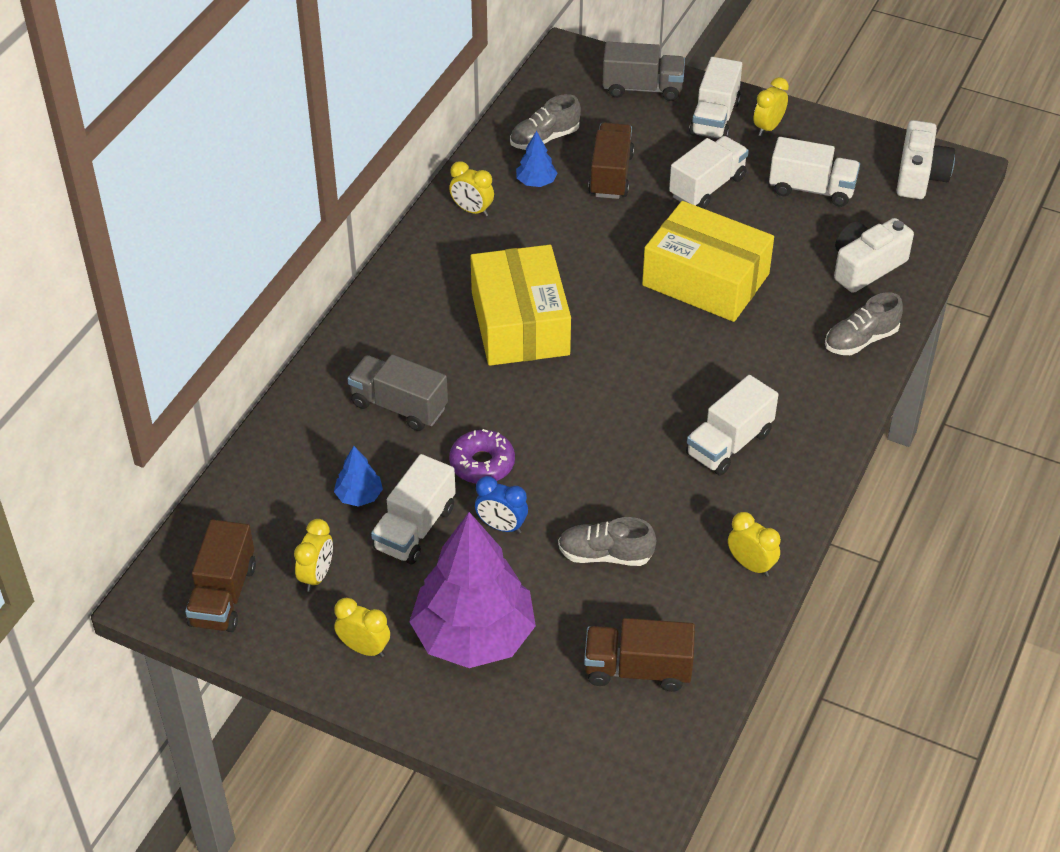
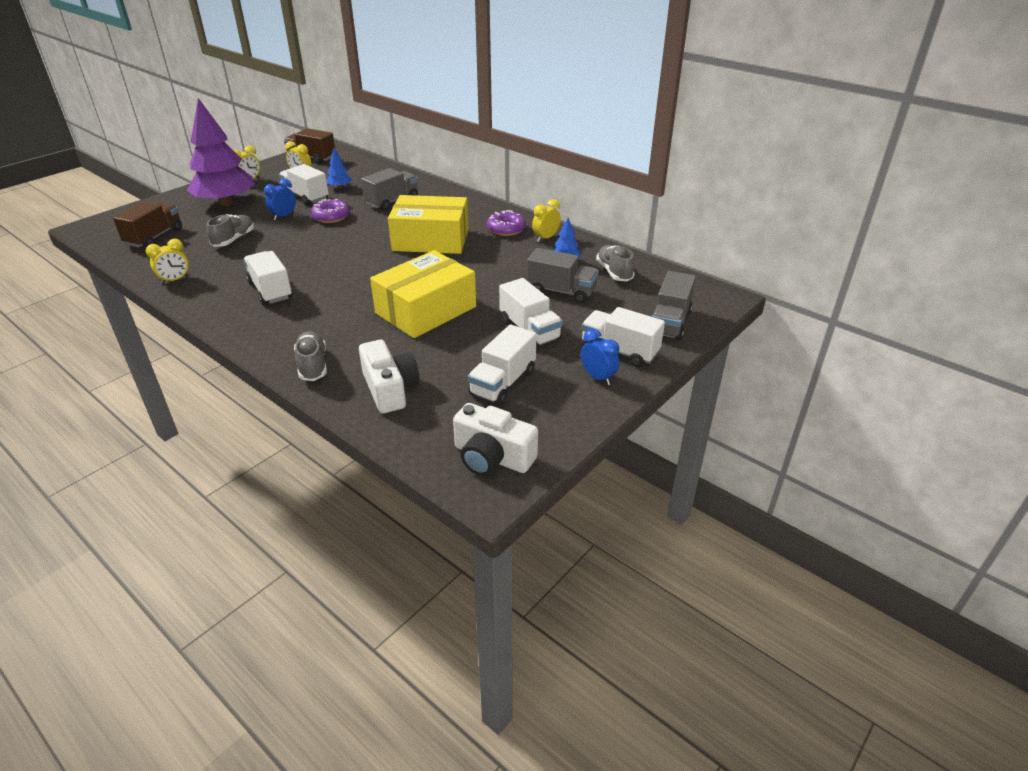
camera: 105 degrees right, 10 degrees down
brown truck [588,123,634,199] -> grey truck [527,248,599,303]
yellow clock [753,77,789,136] -> blue clock [581,329,619,385]
none -> purple donut [487,210,526,236]

